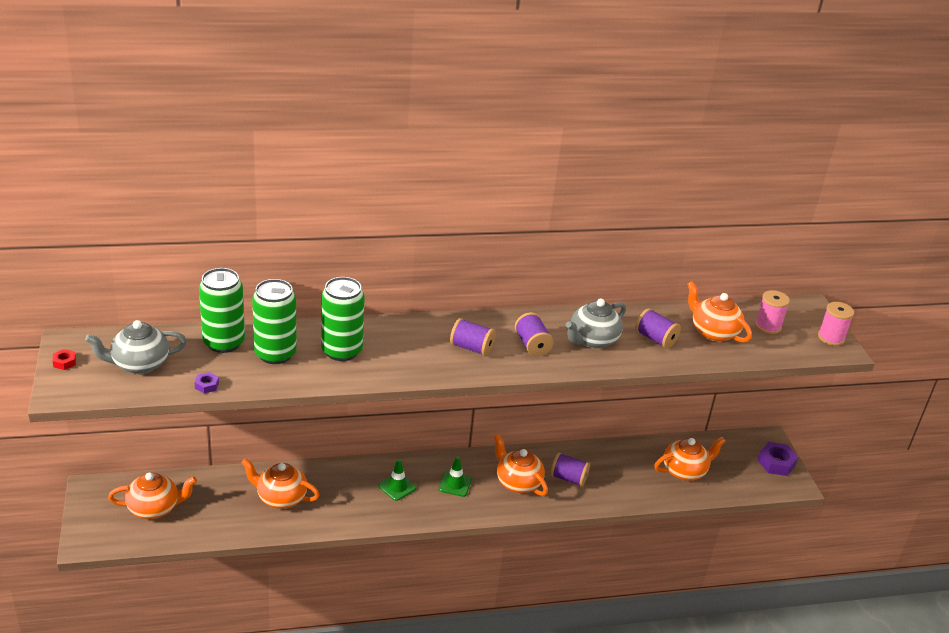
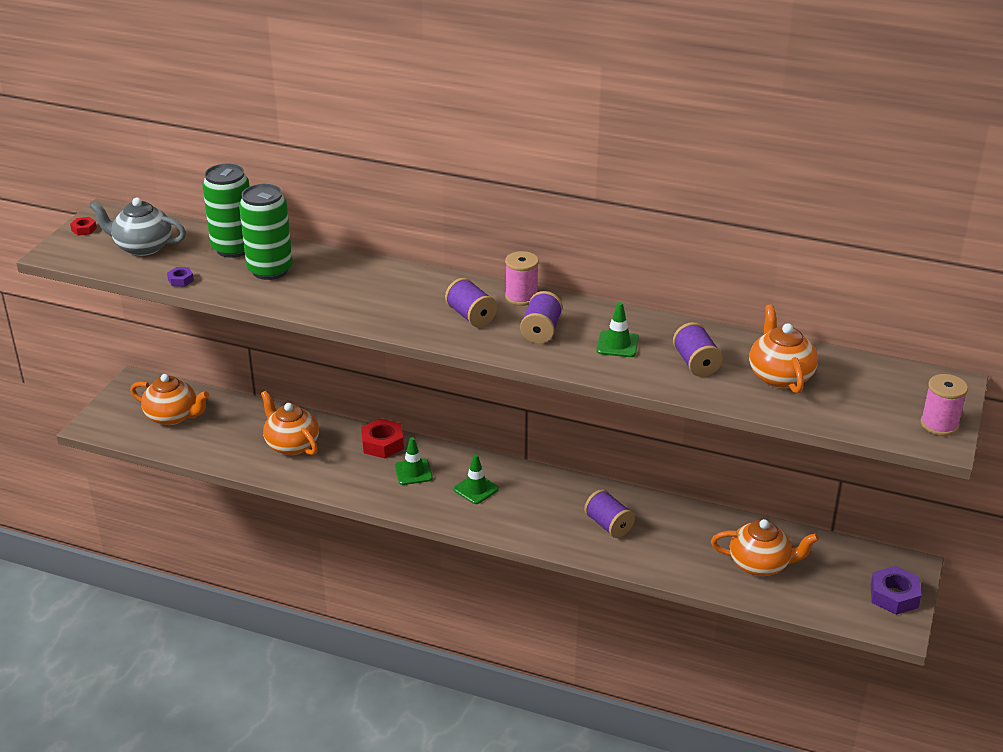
camera: 35 degrees right, 0 degrees up
green can [321,277,365,361] -> none
orange teapot [494,434,548,496] -> none
grey teapot [566,299,626,348] -> green traffic cone [596,302,639,357]
pink spool [755,290,790,334] -> pink spool moved to [505,251,539,306]
none -> red nut [361,418,404,458]

